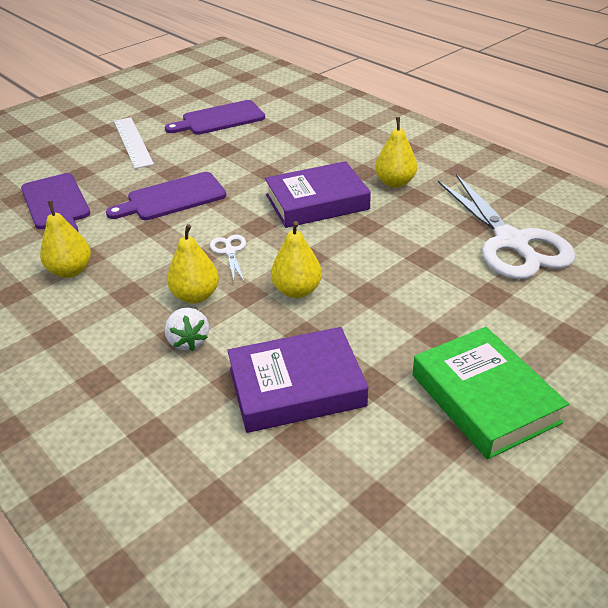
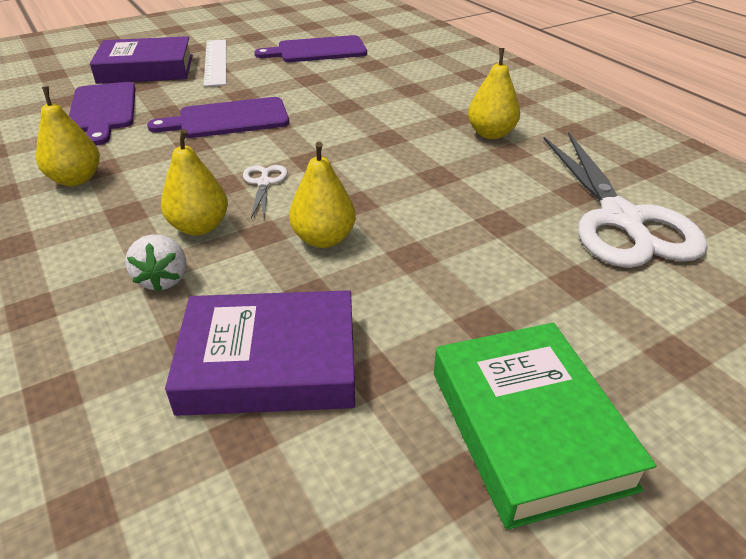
camera: 10 degrees right, 0 degrees up
purple book [265,161,371,228] -> purple book moved to [90,36,193,84]

